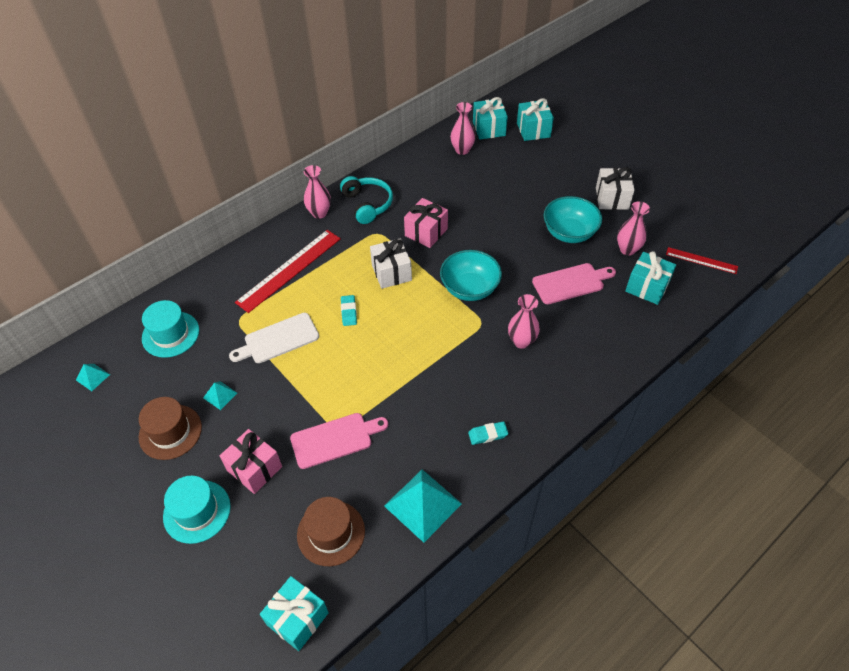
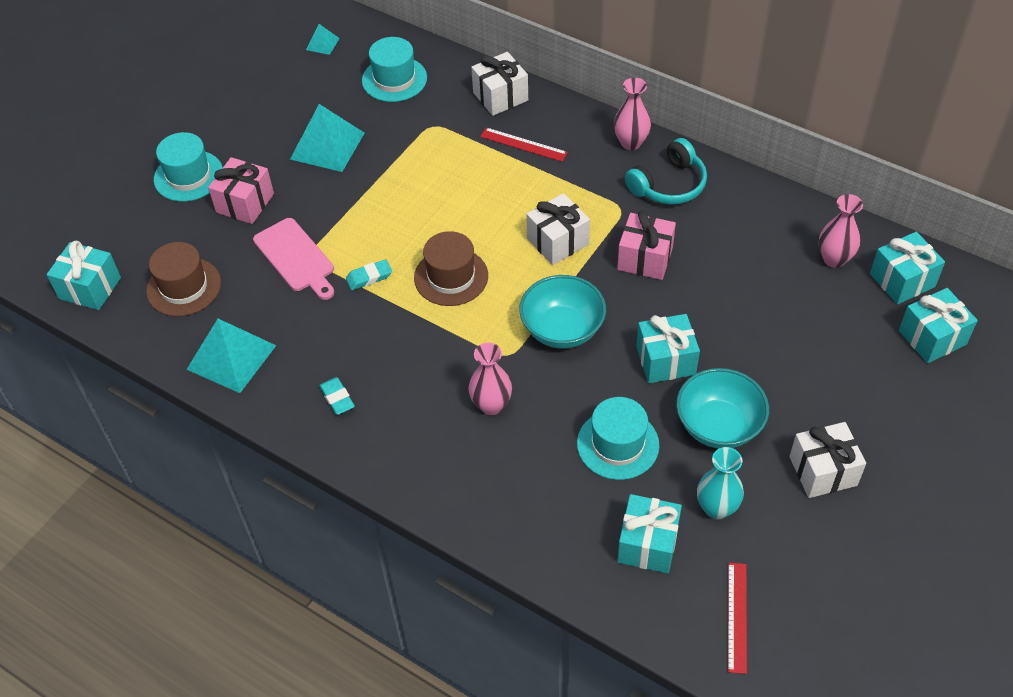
camera: 75 degrees right, 0 degrees up
brown hat [139,397,202,460] -> brown hat moved to [414,231,488,306]
turquoise pyramid [203,381,237,410] -> turquoise pyramid [290,104,365,172], size x2.06
white cutting board [229,313,319,363] -> none
red ruler [235,230,341,313] -> red ruler [480,128,568,162], size x0.55
turquoise eraser [341,295,357,326] -> turquoise eraser moved to [346,259,392,290]
pink cutting board [532,263,616,304] -> turquoise hat [577,397,659,480]
pink vase [617,201,650,256] -> turquoise vase [697,447,744,519]
none -> white gift [471,52,528,116]
none -> turquoise gift [636,314,700,383]

